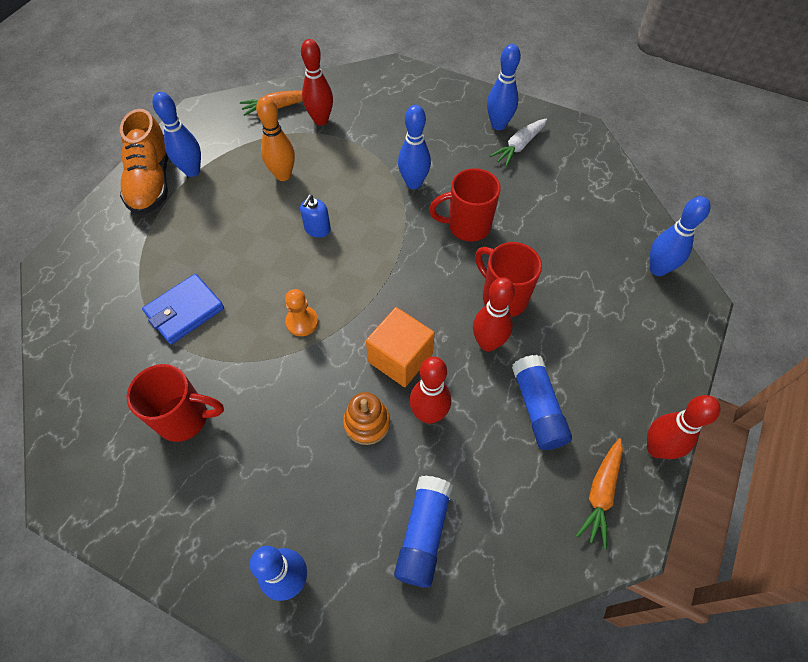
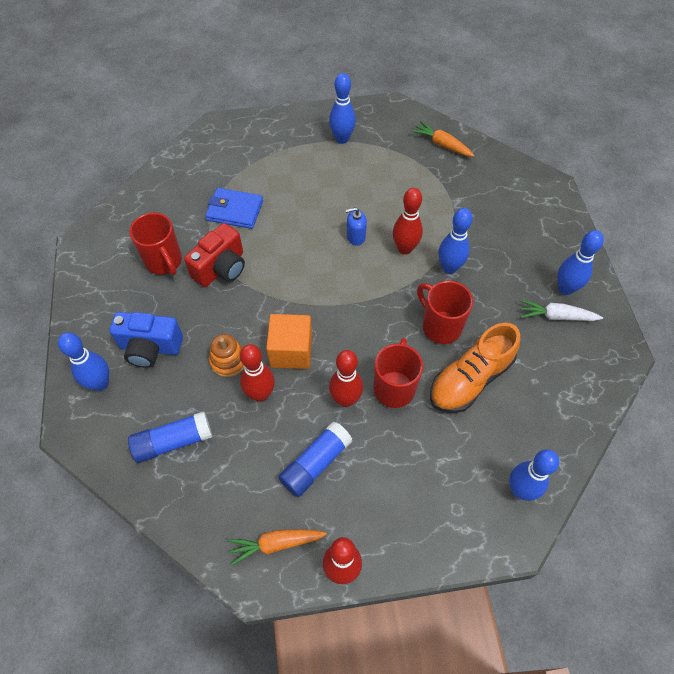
camera: 55 degrees right, 0 degrees up
orange shoe [120,109,169,215] -> orange shoe moved to [430,323,520,413]
orange bowling pin [256,96,295,181] -> none
orange pawn [285,289,318,336] -> none
red bowling pin [301,39,333,126] -> red bowling pin moved to [393,188,423,255]
none -> blue camera [110,312,183,368]
none -> red camera [184,223,245,287]

